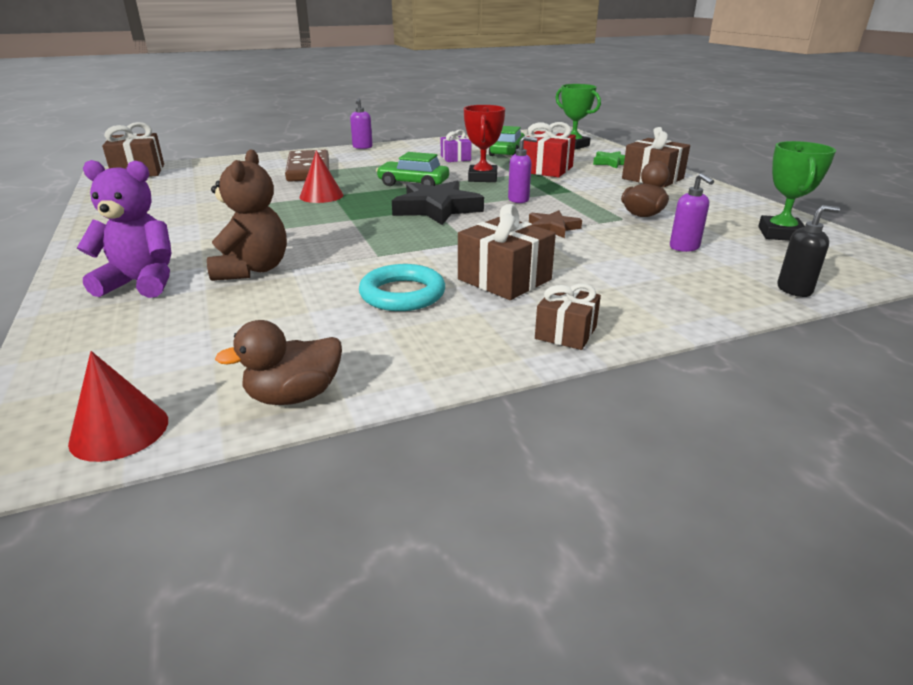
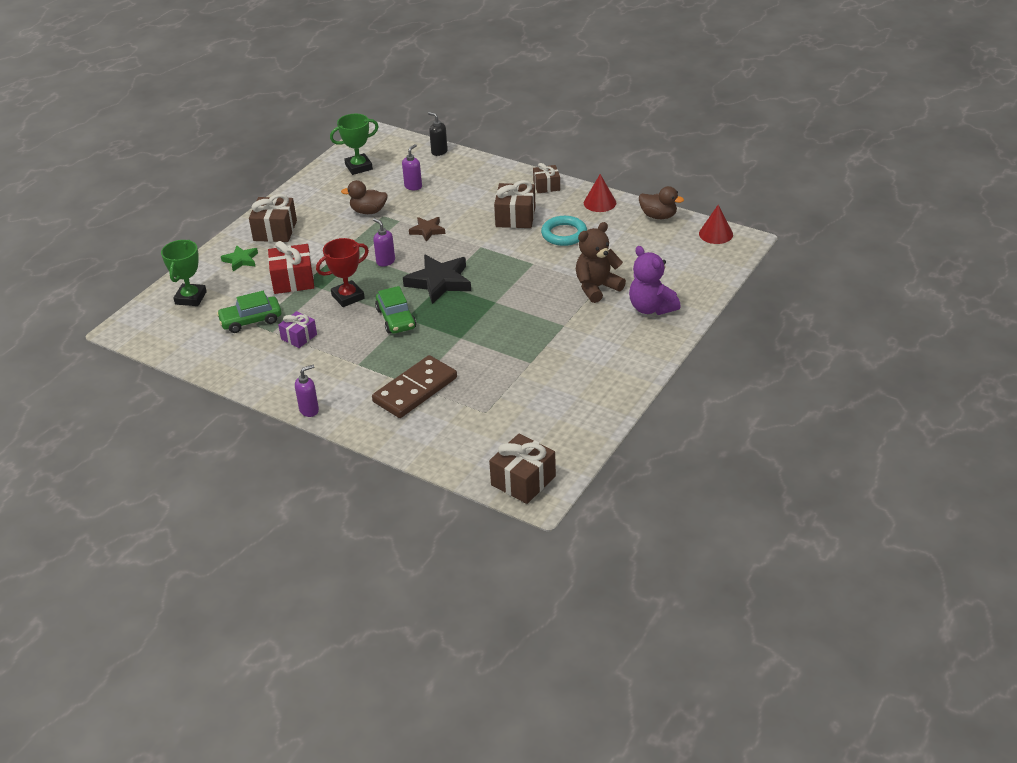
camera: 125 degrees left, 10 degrees up
red cone [299,150,343,203] -> red cone moved to [584,174,616,212]

